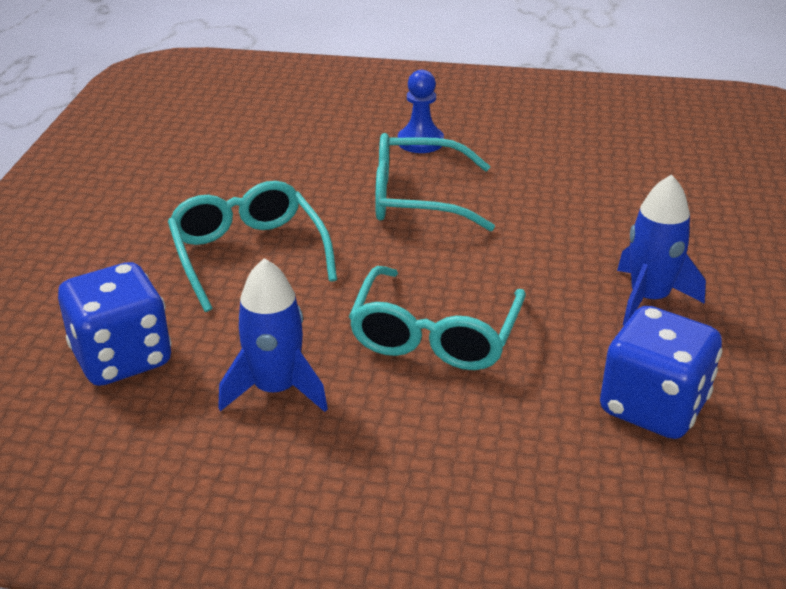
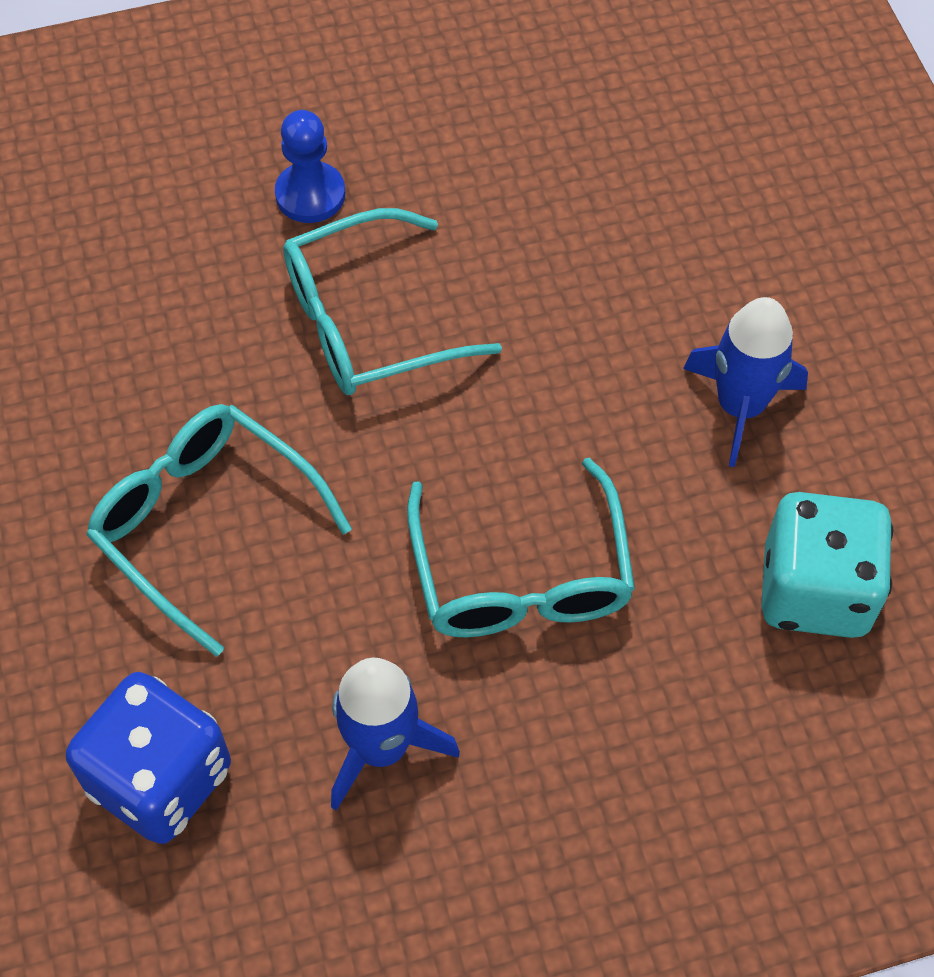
camera: 25 degrees left, 25 degrees up
blue dice [600,306,722,439] -> turquoise dice [761,492,893,638]

